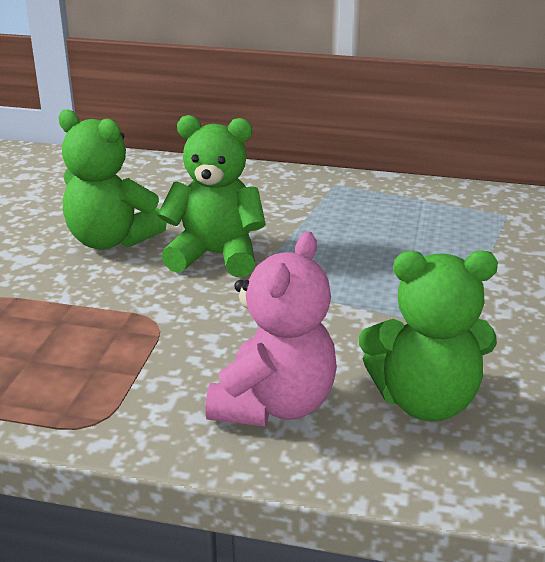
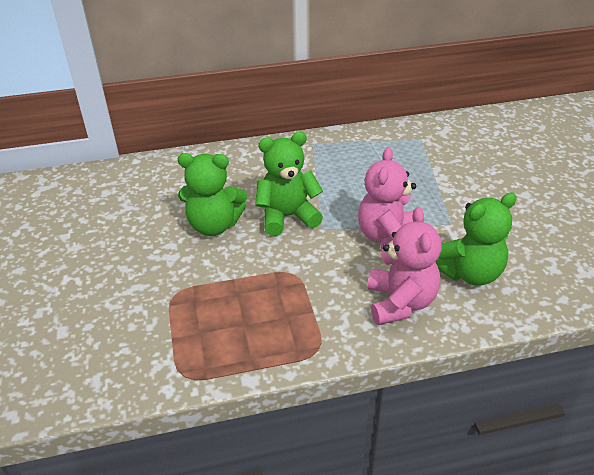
camera: 25 degrees left, 10 degrees up
none -> pink teddy bear [358,147,416,249]

